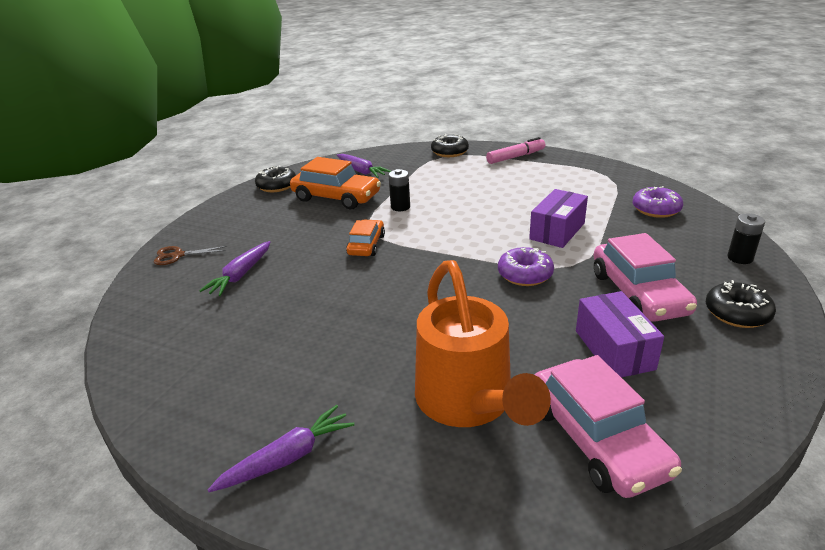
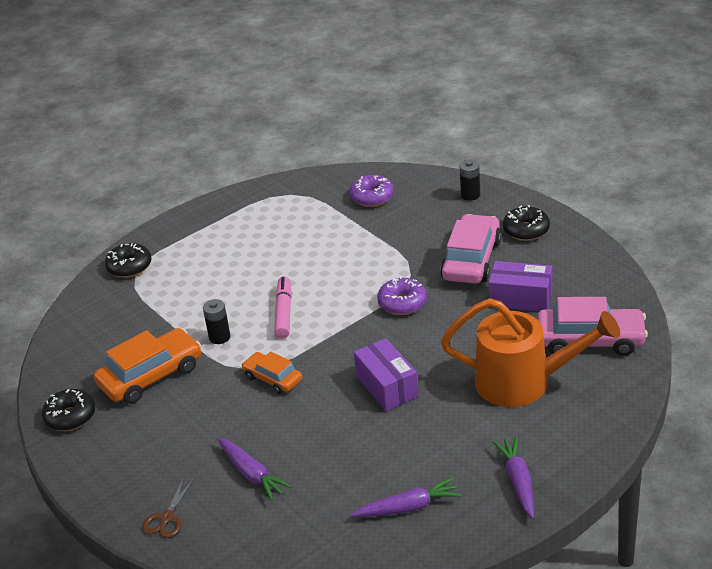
camera: 60 degrees left, 5 degrees up
purple carrot [336,154,391,178] -> purple carrot moved to [350,477,462,517]
pink marker [486,137,545,164] -> pink marker moved to [274,277,292,339]
purple box [529,189,588,248] -> purple box moved to [354,338,419,411]
pink car [594,233,697,322] -> pink car turned 90 degrees counterclockwise [440,214,502,284]

